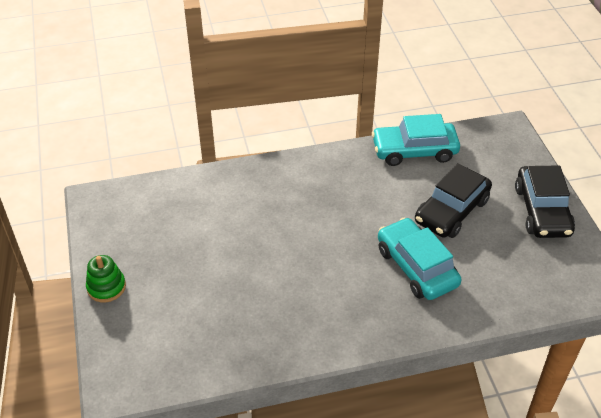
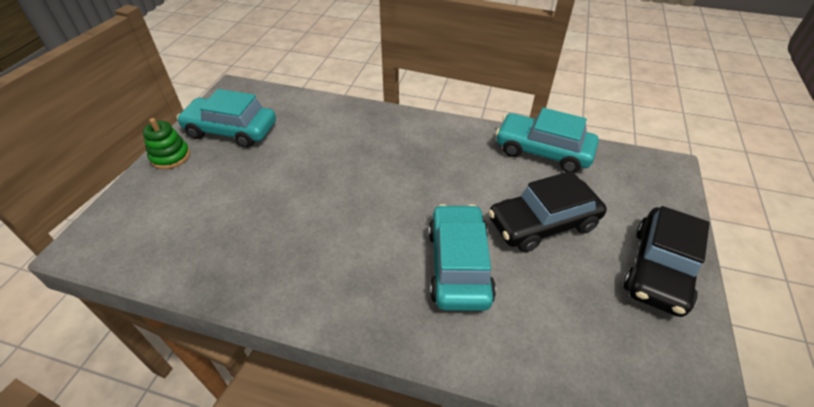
camera: 30 degrees right, 0 degrees up
none -> turquoise car [177,89,276,148]

